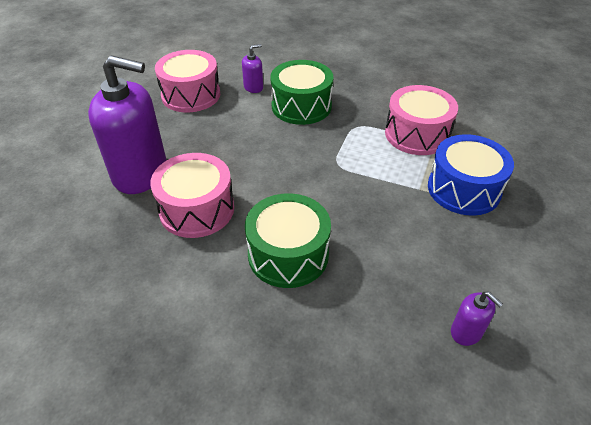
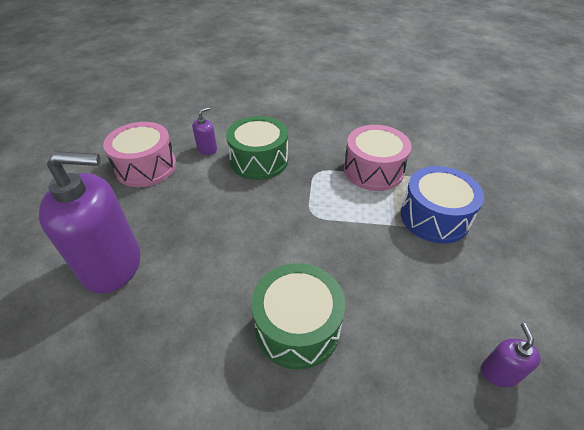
camera: 15 degrees left, 0 degrees up
pink drum [150,153,234,238] -> none
purple soap dispenser [451,292,503,346] -> purple soap dispenser turned 120 degrees counterclockwise [481,323,541,387]

